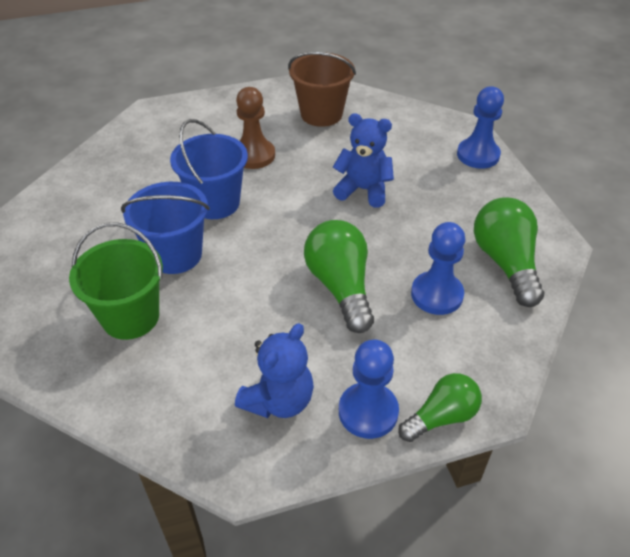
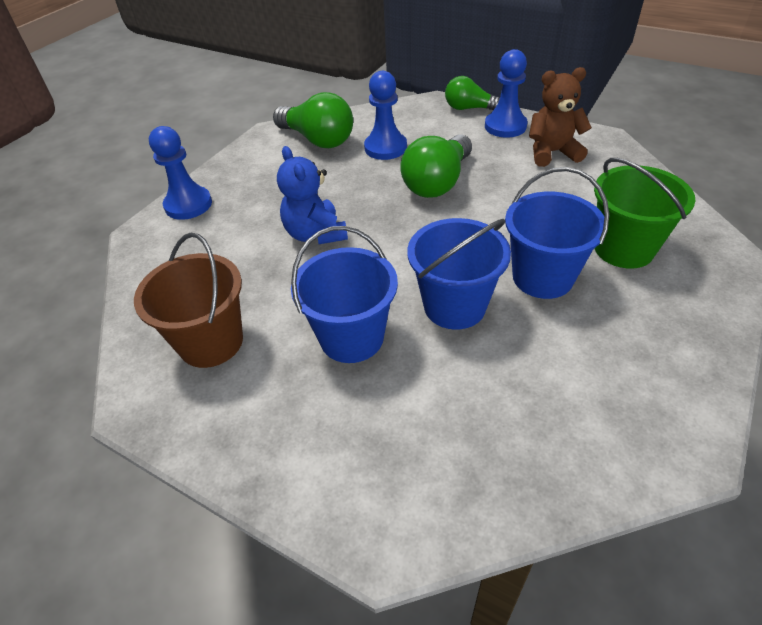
camera: 130 degrees left, 0 degrees up
blue teddy bear [235,323,314,418] -> brown teddy bear [529,67,592,167]
brown pawn [236,87,275,169] -> blue bucket [291,226,398,363]
green light bulb [474,197,544,307] -> green light bulb turned 90 degrees counterclockwise [273,92,353,148]

